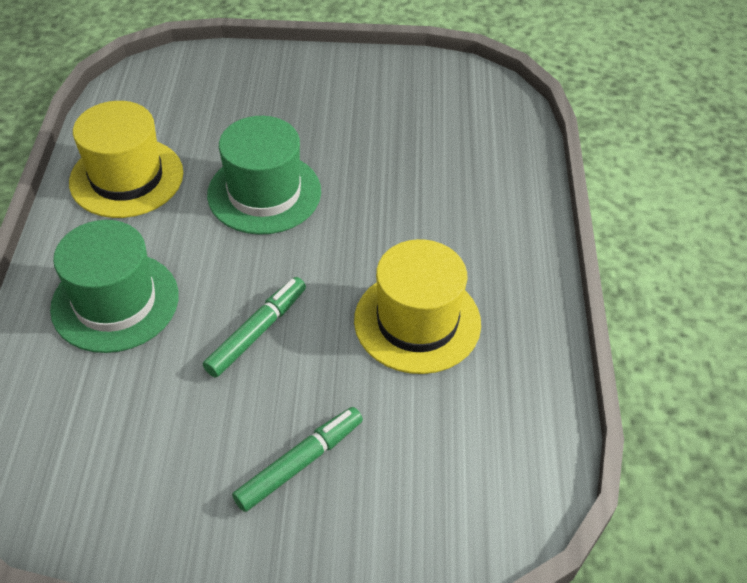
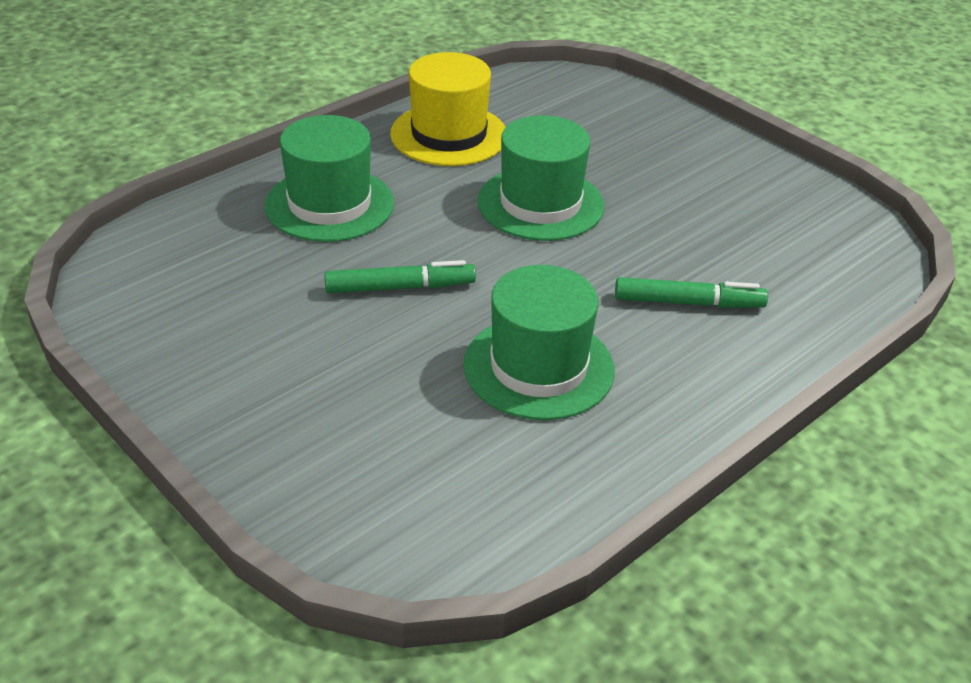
camera: 45 degrees right, 10 degrees down
green marker [232,407,363,512] -> green marker moved to [615,277,768,308]
yellow hat [354,239,481,374] -> green hat [463,265,615,420]

